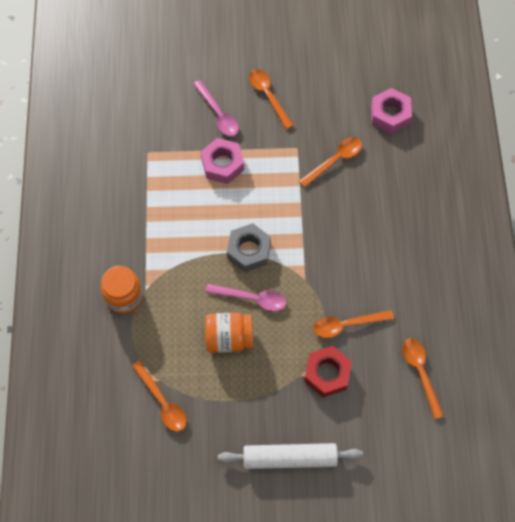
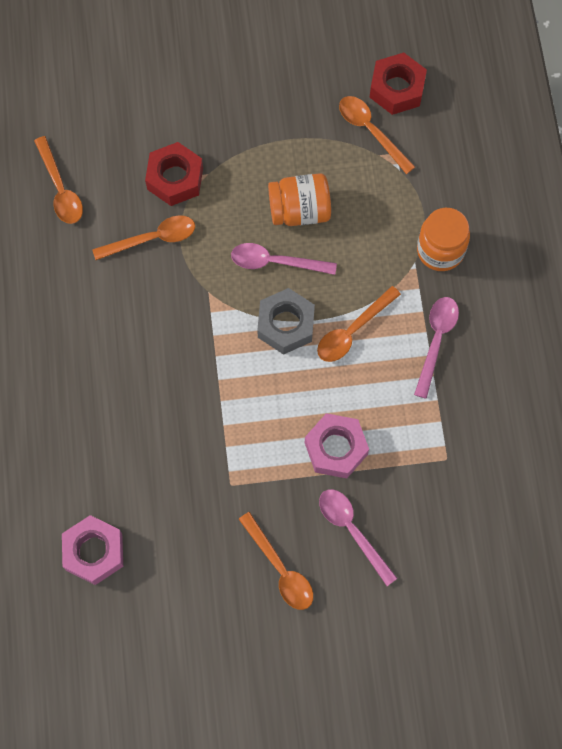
camera: 175 degrees right, 5 degrees up
white rolling pin [218,443,363,469] -> none
orange spoon [299,137,362,188] -> orange spoon moved to [317,286,401,362]
none -> red nut [369,53,427,115]
none -> pink spoon [414,297,459,399]

